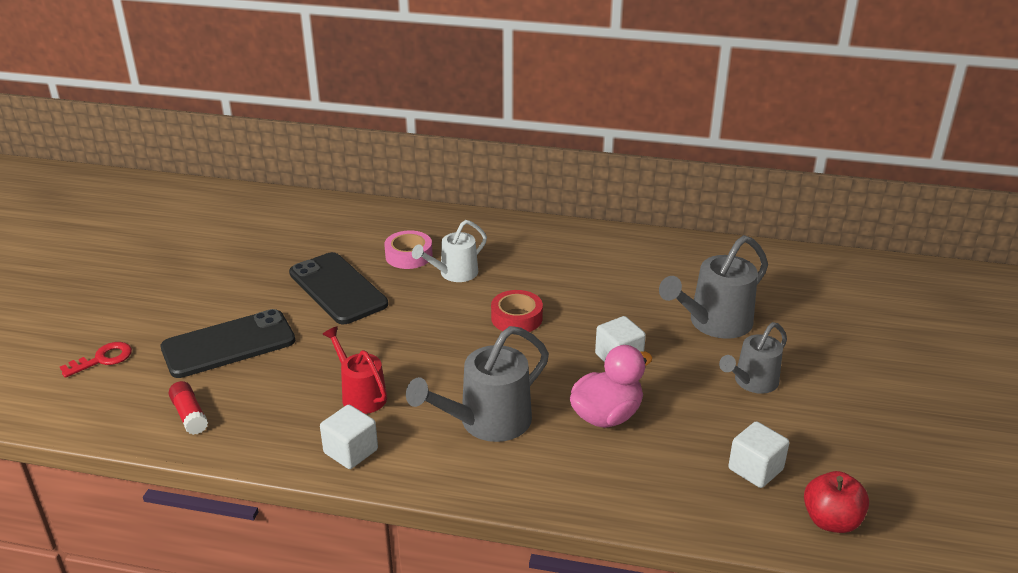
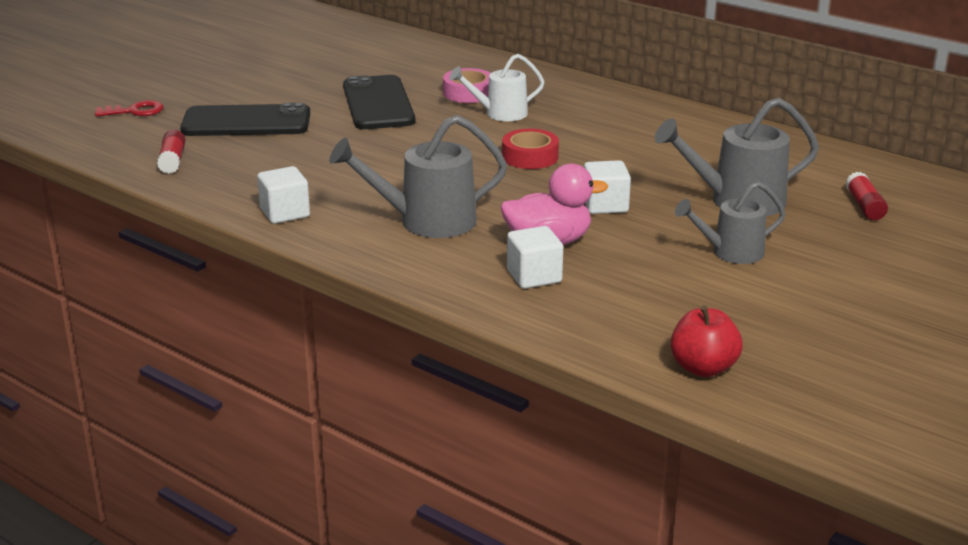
camera: 25 degrees right, 5 degrees down
red watering can [322,326,387,414] -> none
white cube [728,421,789,488] -> white cube moved to [507,226,563,289]
none -> red glue stick [846,172,888,220]

